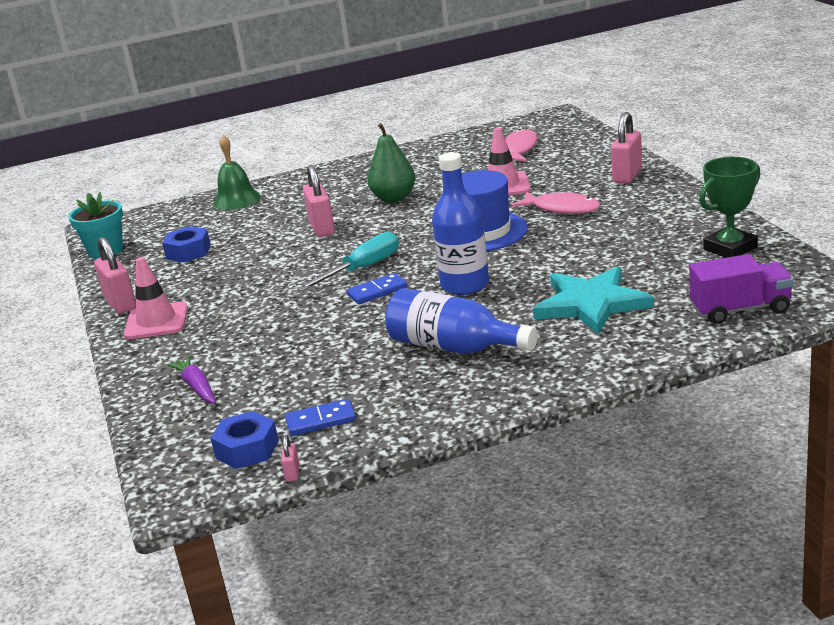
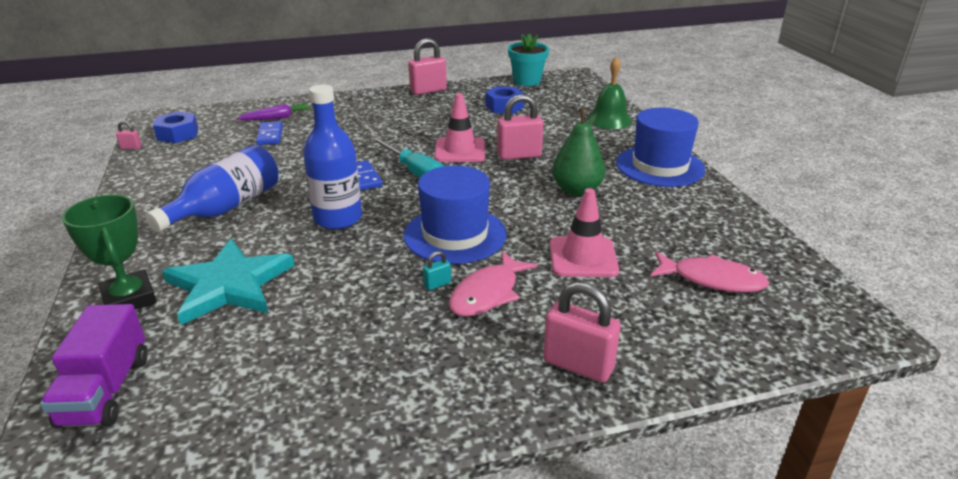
camera: 90 degrees right, 5 degrees up
pink traffic cone [124,257,188,339] -> pink traffic cone moved to [435,93,485,162]
blue domino [285,399,356,436] -> blue domino moved to [256,121,283,145]
green trophy [699,157,761,258] -> green trophy moved to [62,194,157,310]
none -> turquoise padlock [423,251,451,290]
none -> blue hat [616,108,705,187]

